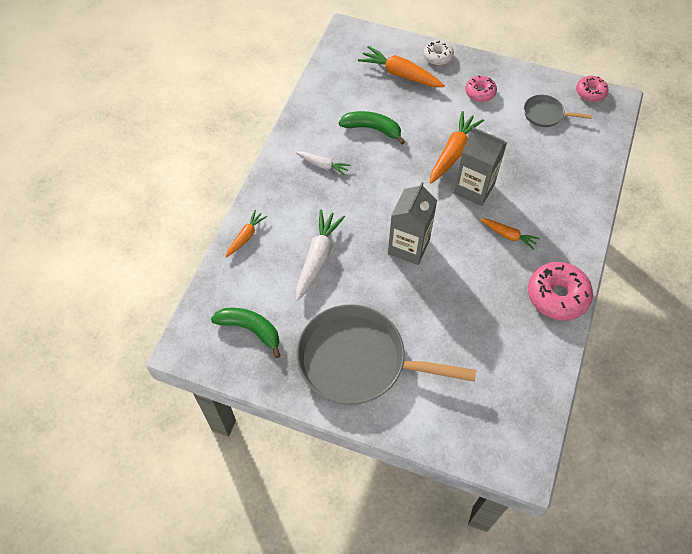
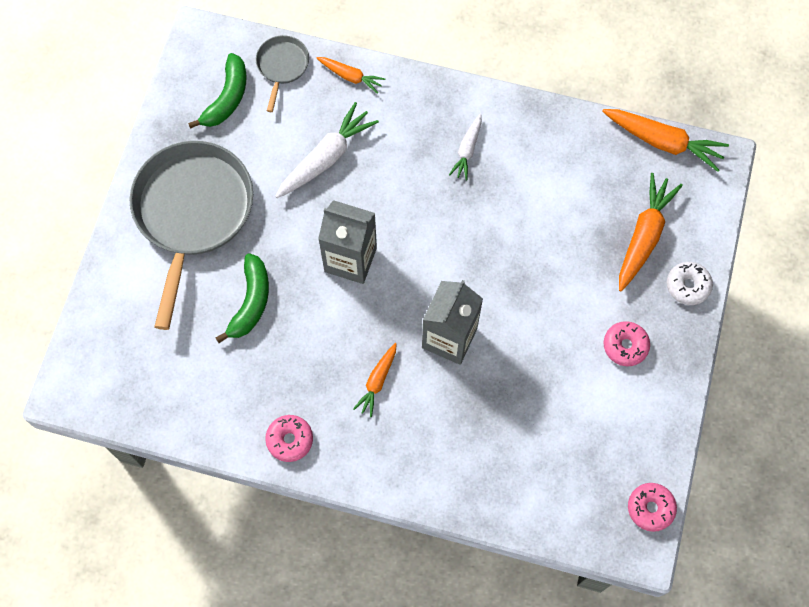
camera: 85 degrees right, 10 degrees up
white carrot [296,210,345,301] -> white carrot turned 60 degrees counterclockwise [275,102,379,198]
green banana [339,111,405,145] -> green banana moved to [216,253,269,343]
orange carrot [430,111,484,184] -> orange carrot moved to [602,109,729,172]
grey pan [524,95,592,127] -> grey pan moved to [256,35,309,112]
pink donut [528,262,593,321] -> pink donut [265,415,313,462], size x0.58

